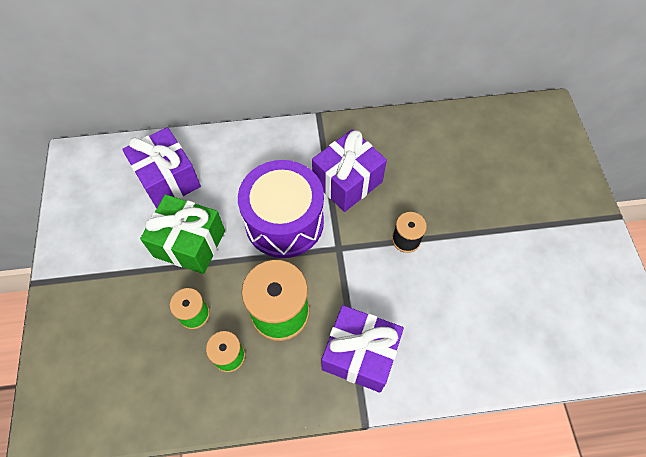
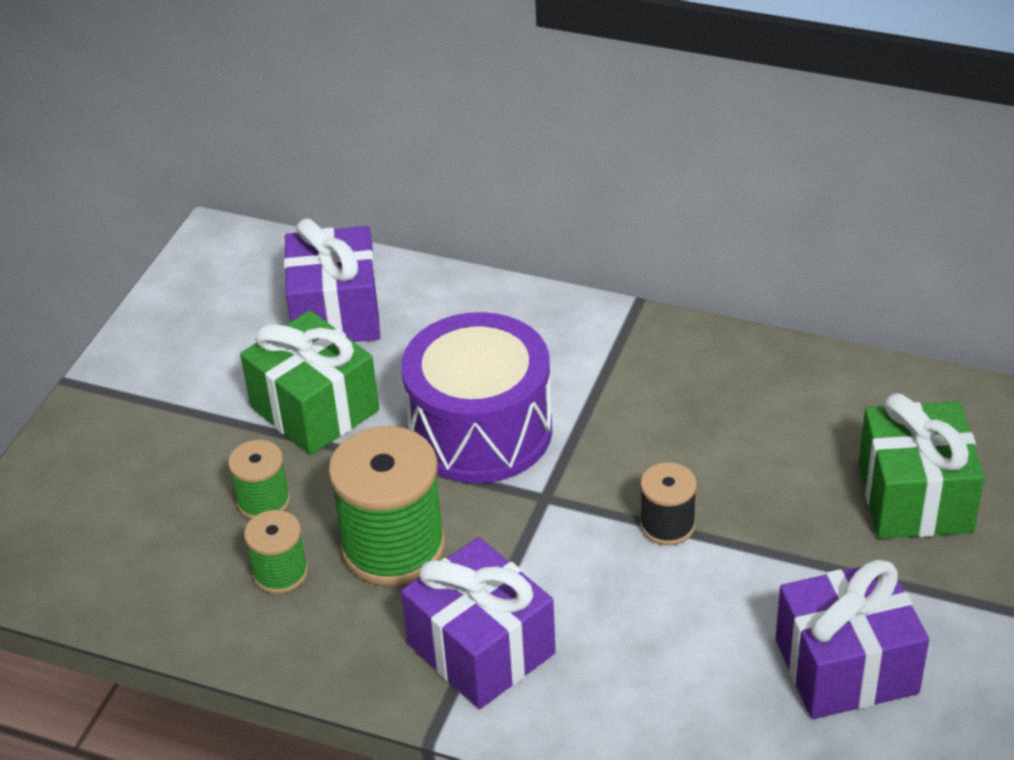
camera: 30 degrees right, 20 degrees down
purple gift [312,129,387,212] -> purple gift moved to [775,560,929,719]
none -> green gift [858,393,985,539]

